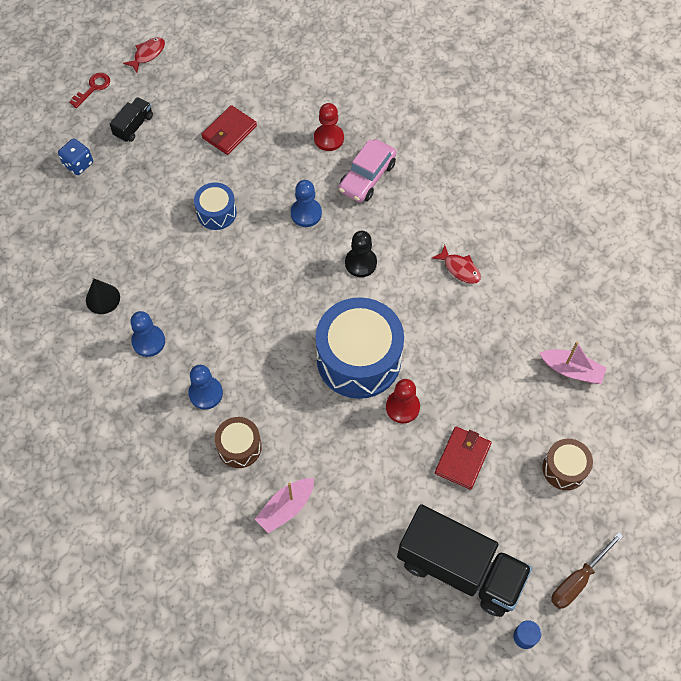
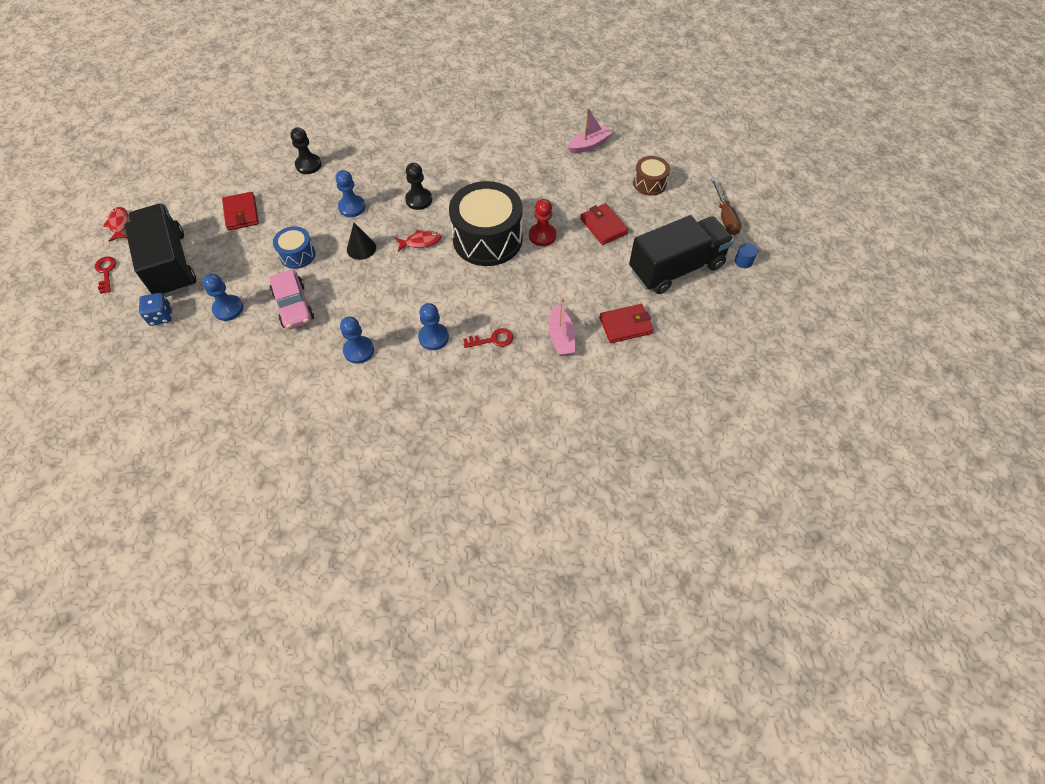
camera: 55 degrees left, 5 degrees down
black cone [86,279,120,314] -> black cone moved to [347,223,376,260]
black truck [110,97,153,142] -> black truck [124,204,196,297], size x2.23
brown drum [215,417,262,468] -> red key [463,328,513,348]
red pawn [314,103,344,151] -> black pawn [290,127,322,174]
blue drum [316,297,404,399] -> black drum [449,181,523,266]
pink car [339,139,396,202] -> pink car moved to [269,270,314,330]
red fish [432,245,481,284] -> red fish moved to [395,230,441,252]
none -> blue pawn [202,274,243,321]
none -> red wallet [599,304,654,343]

